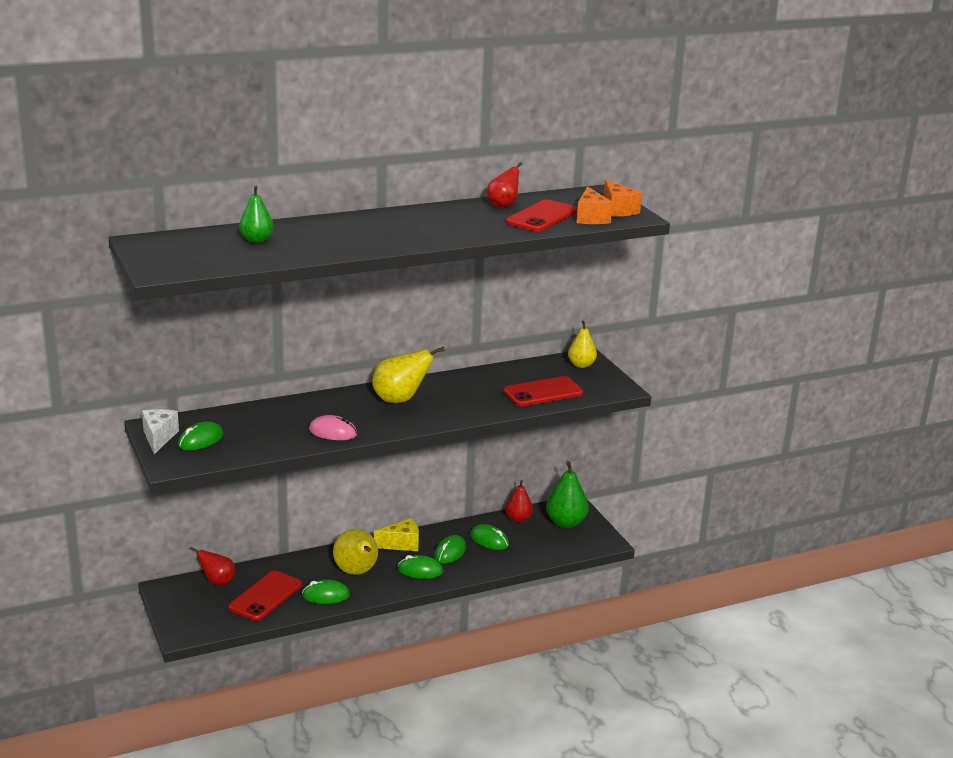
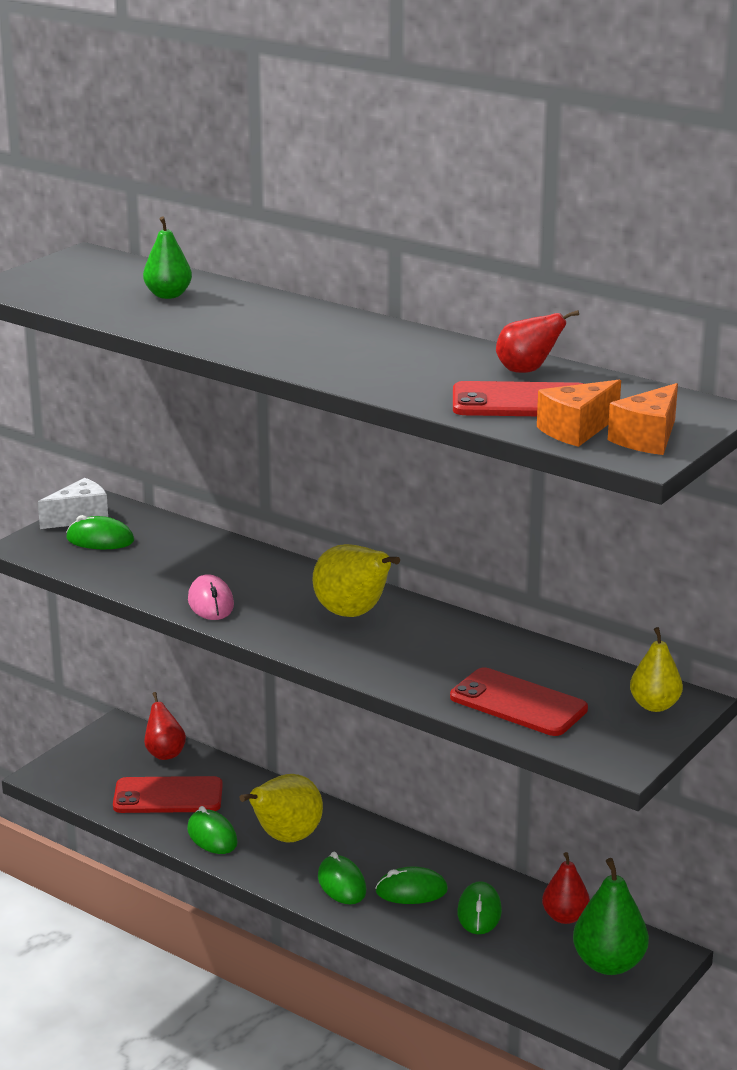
camera: 60 degrees right, 0 degrees up
yellow cheese [374,518,419,551] -> none

